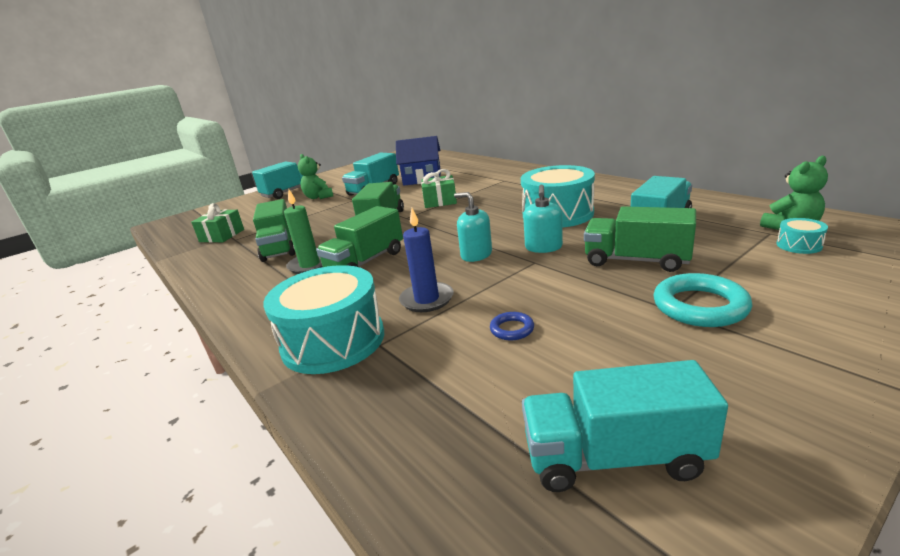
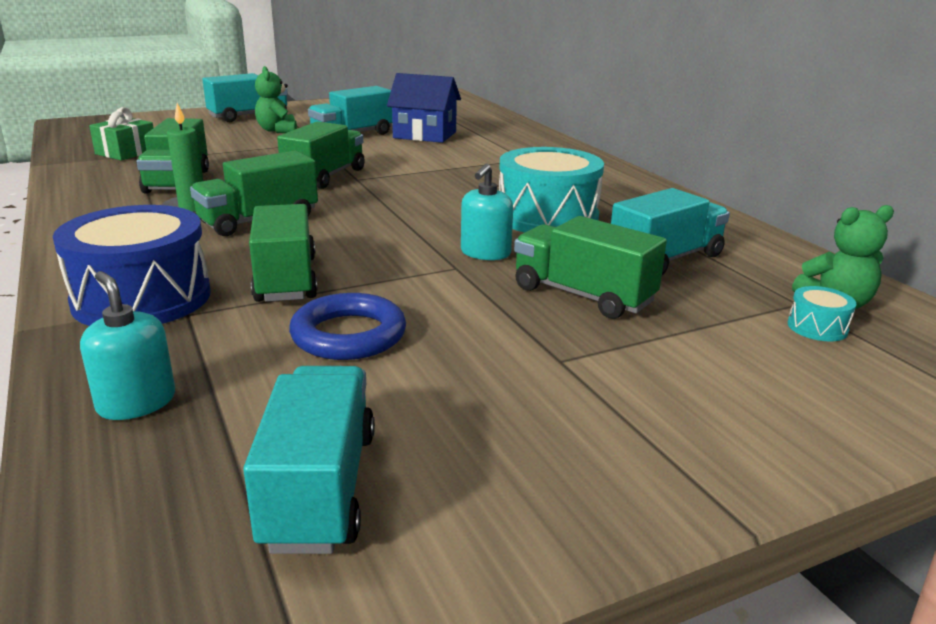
camera: 10 degrees right, 0 degrees up
turquoise drum [263,265,384,374] -> blue drum [53,205,211,326]
blue candle [399,208,454,312] -> green truck [249,204,318,302]
green gift [421,169,457,208] -> none
turquoise soap dispenser [454,192,492,262] -> turquoise soap dispenser moved to [80,271,175,420]
blue ring [490,312,534,340] -> blue ring [289,293,406,360], size x1.96
turquoise truck [522,360,728,492] -> turquoise truck turned 75 degrees clockwise [243,366,375,554]
turquoise ring [653,273,753,327] -> none

